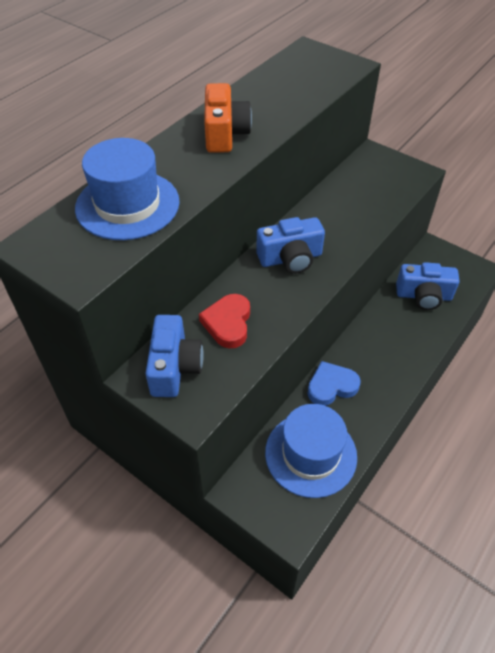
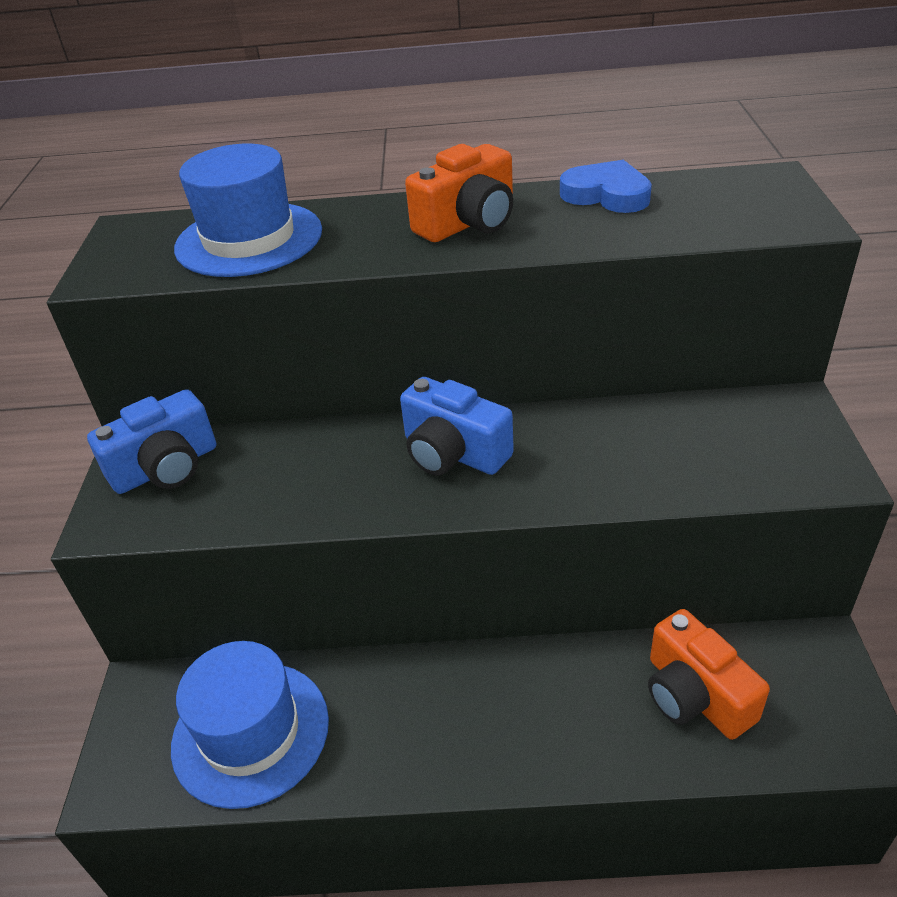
camera: 55 degrees right, 10 degrees down
red heart [199,294,250,348] -> none
blue heart [308,361,361,406] -> blue heart moved to [560,160,652,213]
blue camera [396,262,460,310] -> orange camera [648,609,770,740]

